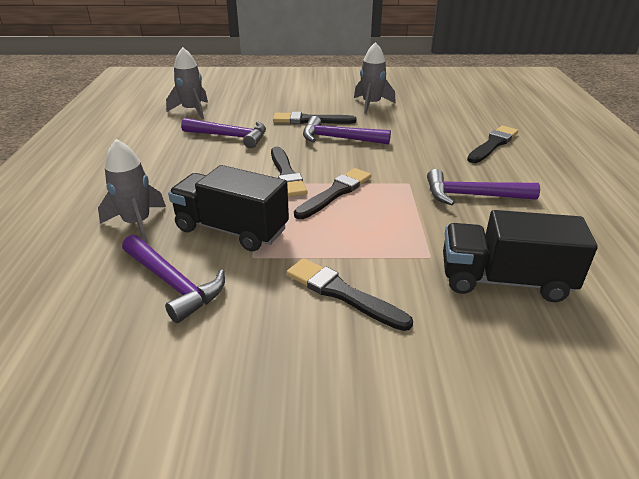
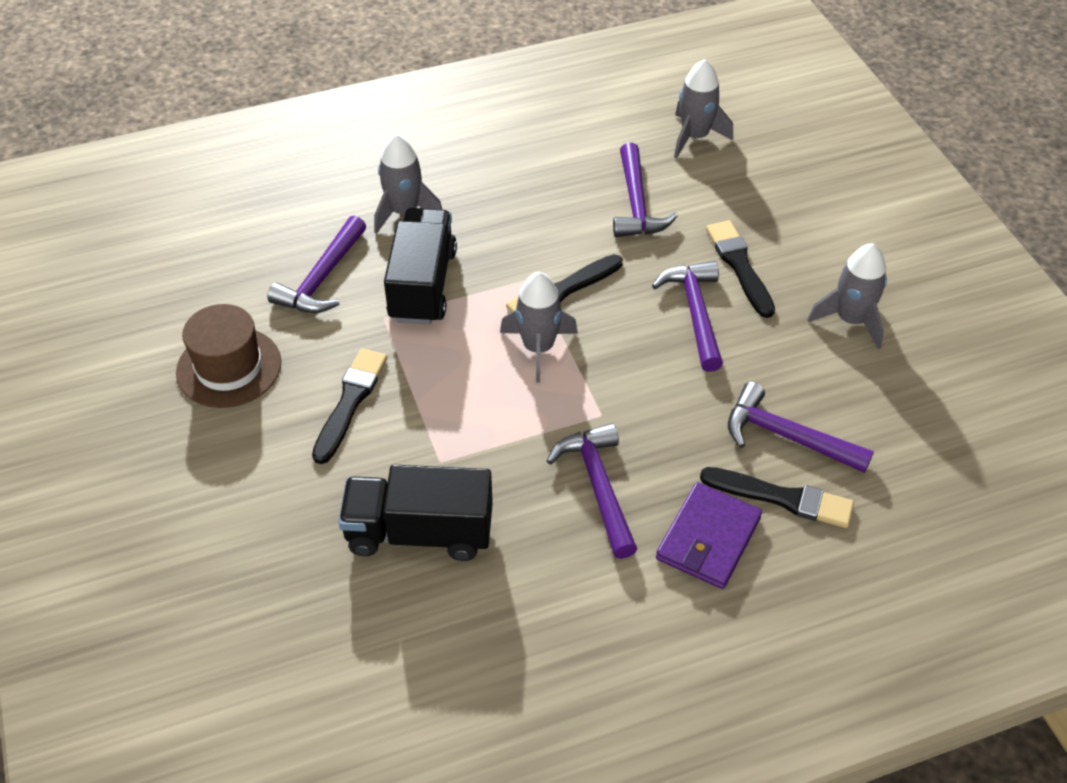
camera: 70 degrees right, 15 degrees up
black brush [294,168,371,219] -> grey rocket [500,272,578,383]
black truck [443,210,598,302] -> black truck turned 75 degrees counterclockwise [338,465,493,561]
none -> brown hat [176,304,281,408]
none -> purple wallet [656,482,762,589]
none -> purple hammer [728,382,874,473]

